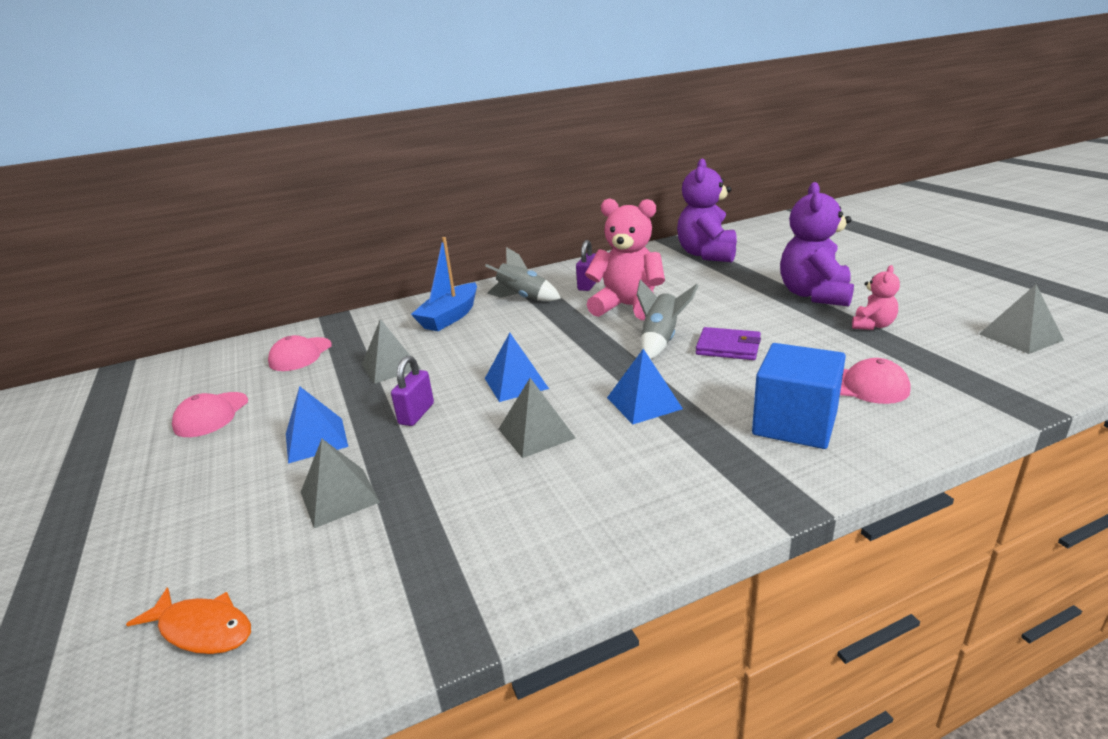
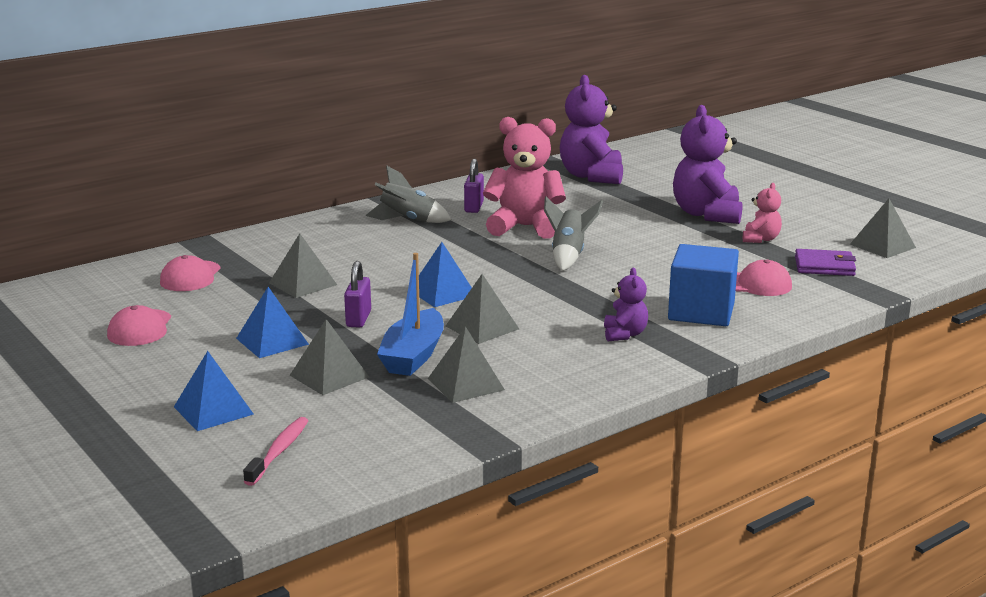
camera: 15 degrees left, 5 degrees down
orange fish [126,587,251,654] -> pink toothbrush [243,417,308,486]
blue boat [411,237,477,331] -> blue boat moved to [377,253,444,376]
blue pyramid [607,349,683,424] -> blue pyramid moved to [174,351,254,431]
purple wallet [696,327,761,360] -> purple wallet moved to [795,249,856,276]
none -> grey pyramid [428,326,505,403]
none -> purple teddy bear [604,268,648,341]

